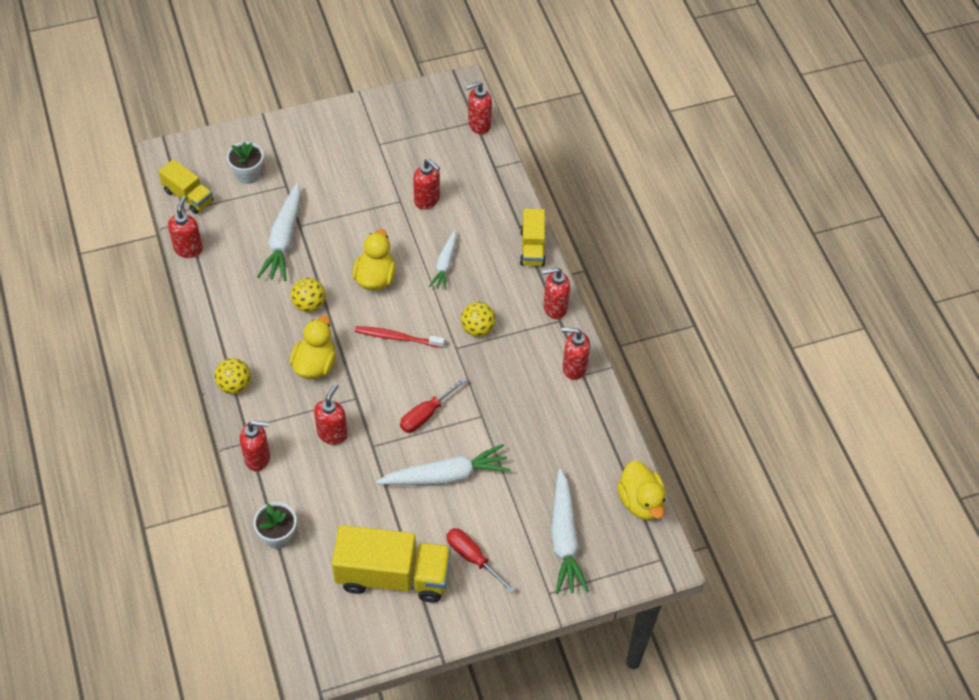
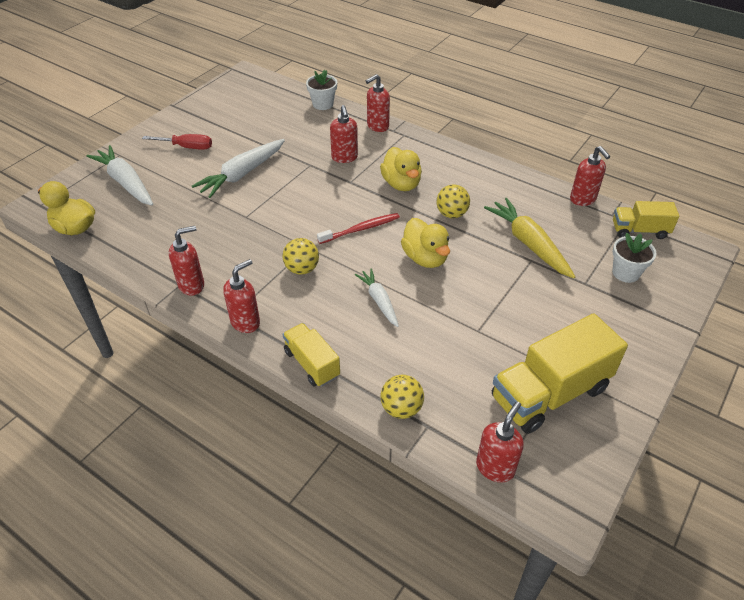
camera: 145 degrees right, 10 degrees down
yellow ball [214,358,251,394] -> yellow ball moved to [381,375,424,419]
white carrot [257,183,301,281] -> yellow carrot [484,198,575,279]
yellow truck [332,525,451,603] -> yellow truck moved to [492,313,628,434]
red screwdriver [400,377,467,433] -> none
red soap dispenser [413,159,440,210] -> none

